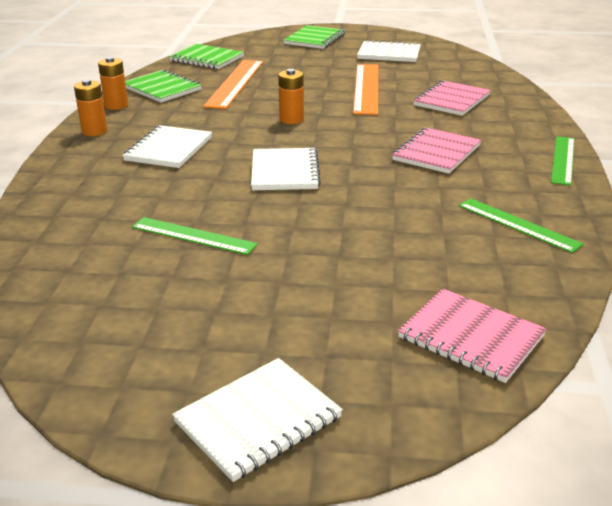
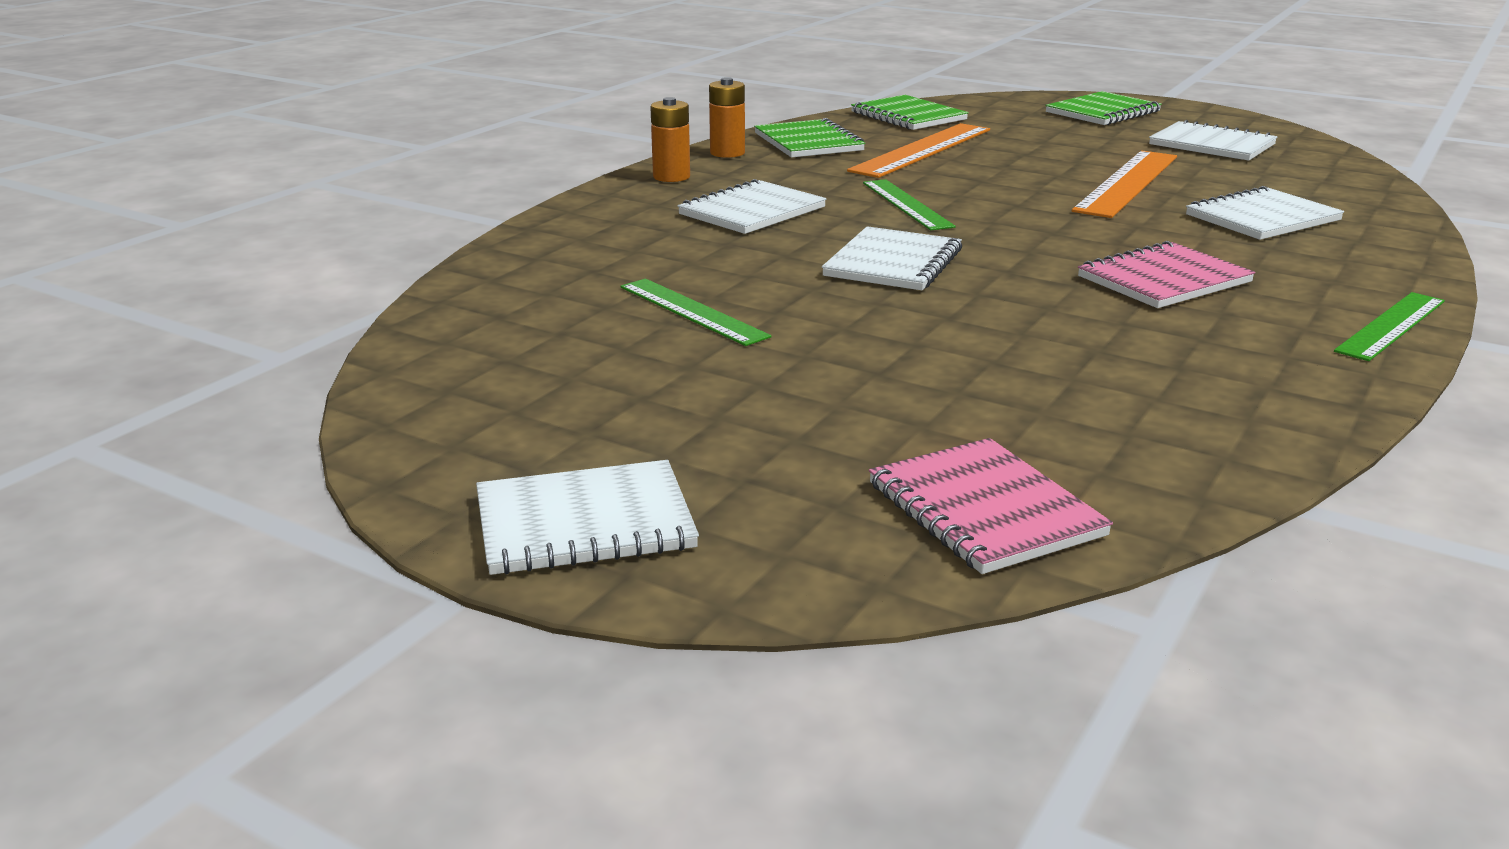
camera: 25 degrees right, 5 degrees down
orange battery [278,69,304,124] -> none
pink notebook [413,80,491,116] -> white notebook [1186,186,1344,240]
green ruler [459,198,584,253] -> green ruler moved to [863,179,956,230]

